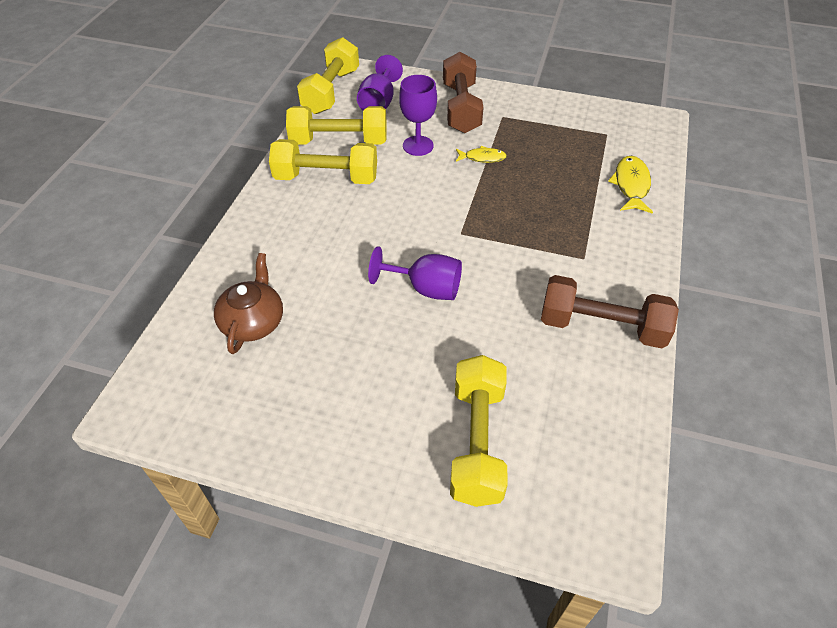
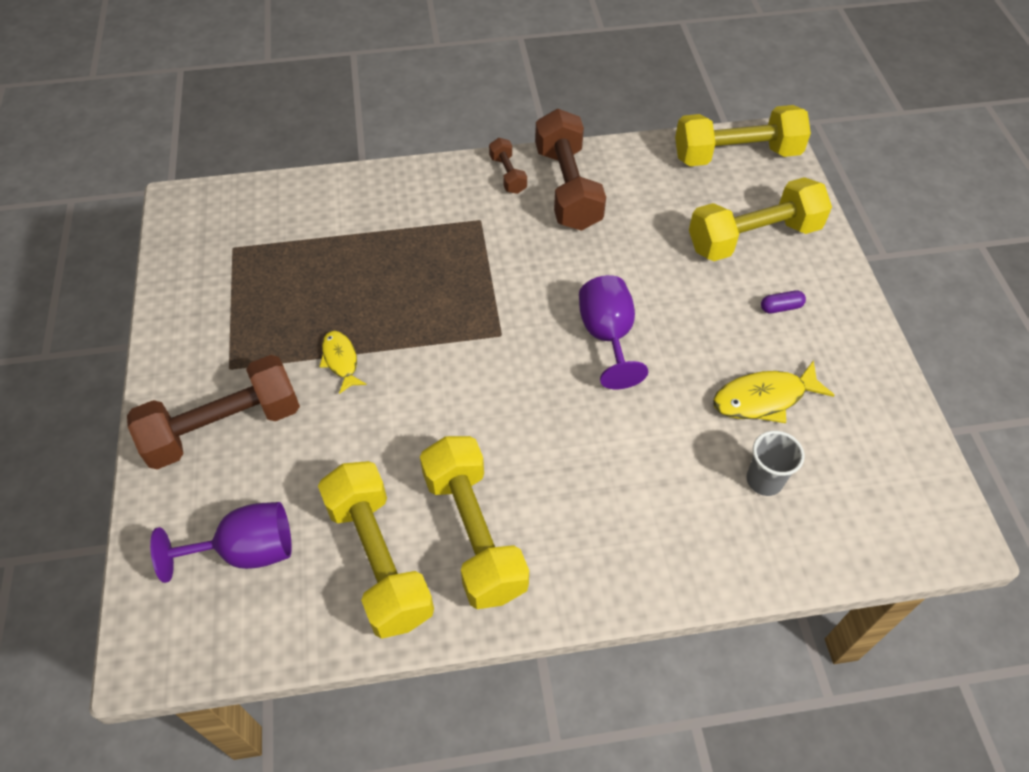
camera: 115 degrees left, 5 degrees up
brown teapot [214,253,283,354] -> grey cup [746,431,804,496]
yellow dumbbell [297,37,359,114] -> yellow dumbbell moved to [675,105,811,166]
purple goblet [399,75,437,156] -> none
yellow fish [608,156,653,213] -> yellow fish moved to [713,360,835,423]
none -> brown dumbbell [489,138,527,194]
none -> purple capsule [761,290,806,313]

